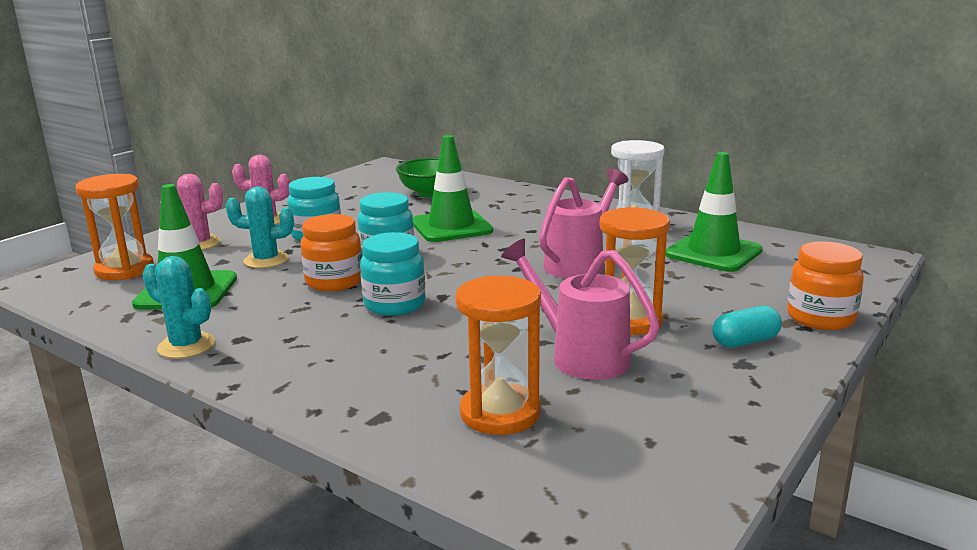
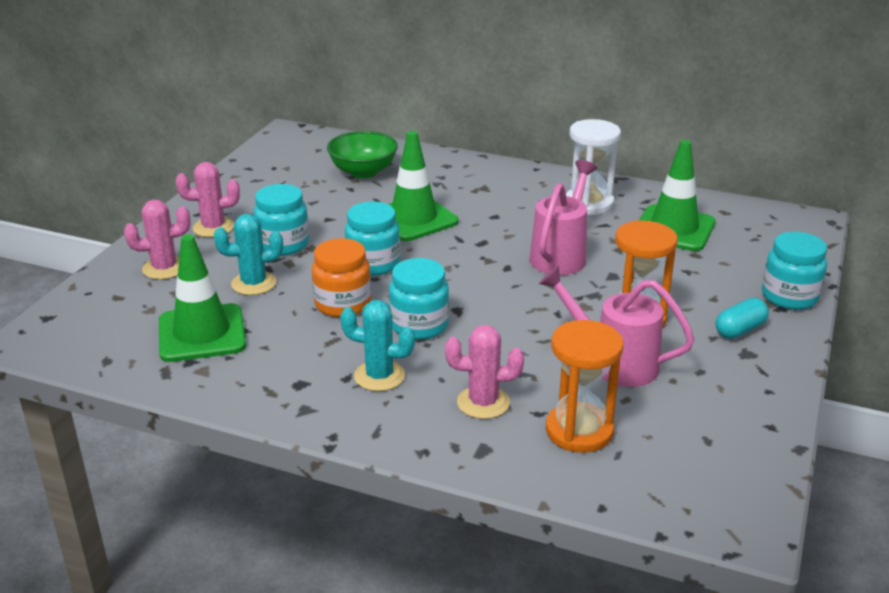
camera: 15 degrees left, 10 degrees up
orange hourglass [75,174,154,280] -> none
turquoise cactus [142,256,215,359] -> turquoise cactus moved to [340,300,415,391]
orange jar [787,241,864,330] -> turquoise jar [762,232,827,310]
none -> pink cactus [445,325,524,419]

